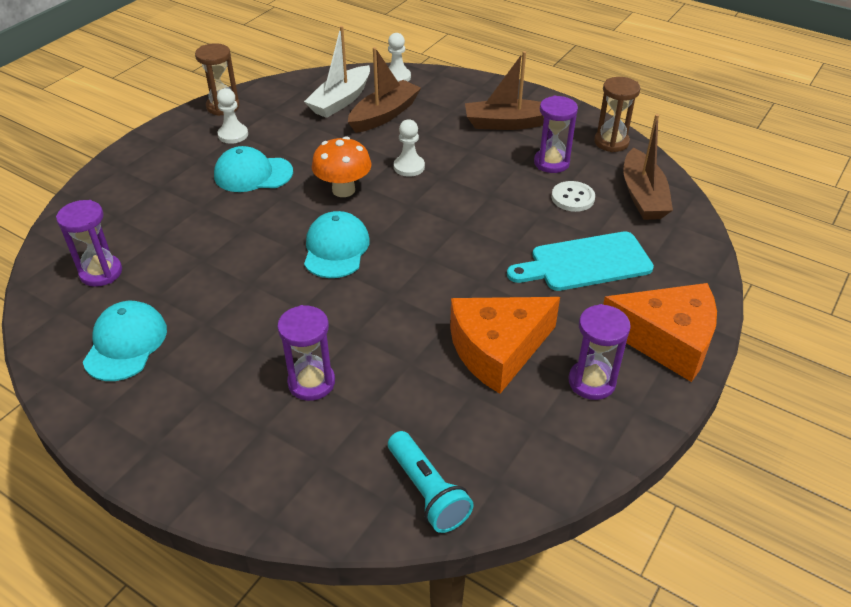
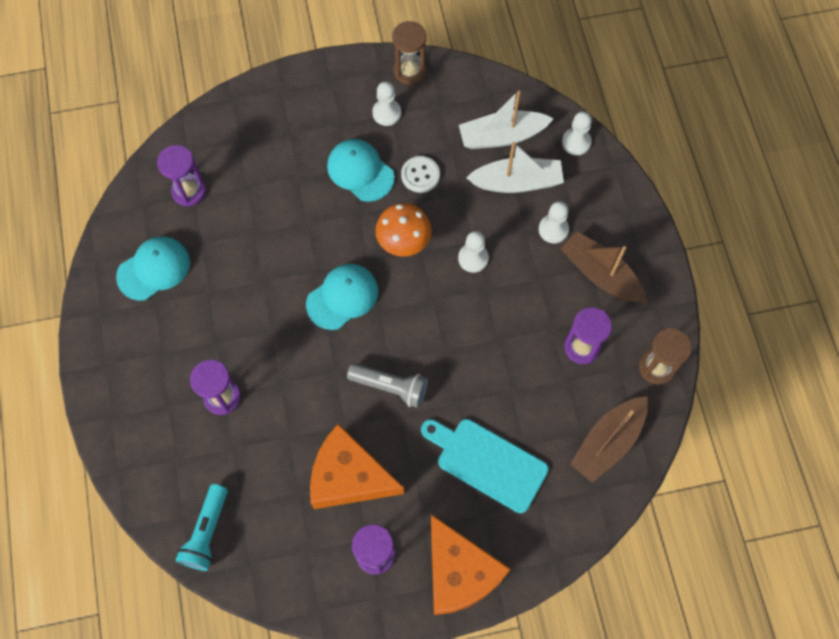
camera: 45 degrees right, 25 degrees up
brown boat [348,47,421,133] -> white boat [466,142,564,193]
white button [552,181,595,212] -> white button moved to [401,156,440,193]
none -> grey flashlight [347,363,428,408]
none -> white pawn [539,201,569,244]

